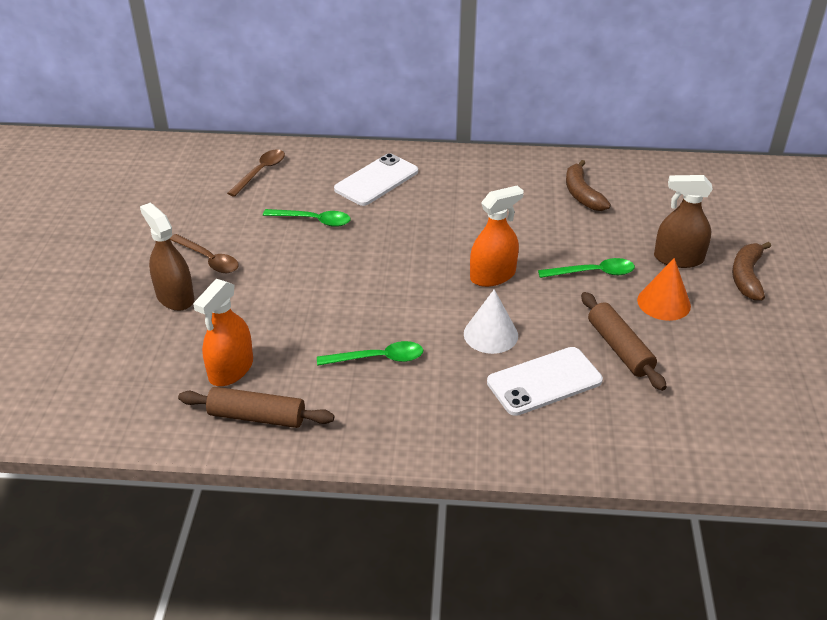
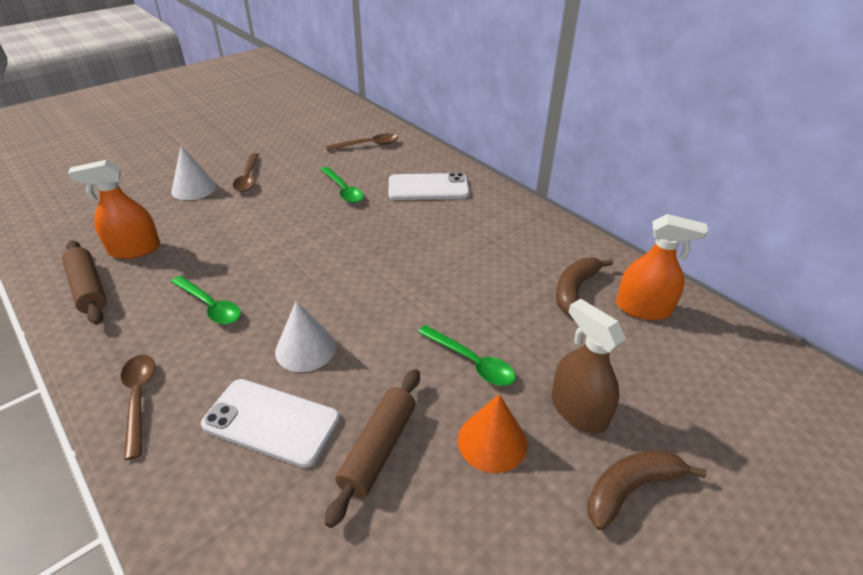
camera: 45 degrees right, 0 degrees up
brown spray bottle [140,203,194,311] -> white cone [171,146,216,200]
orange spray bottle [470,186,524,287] -> orange spray bottle moved to [616,214,708,320]
none -> brown spoon [121,355,155,460]

